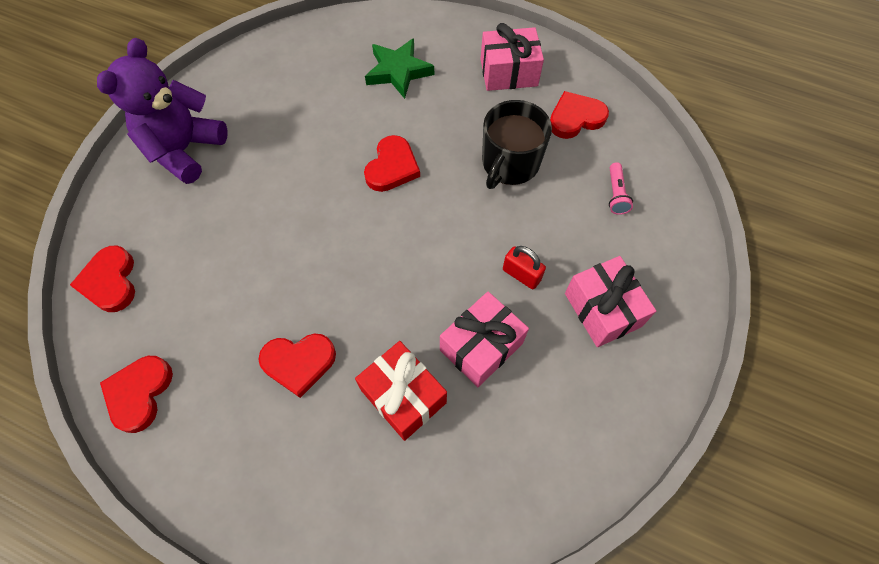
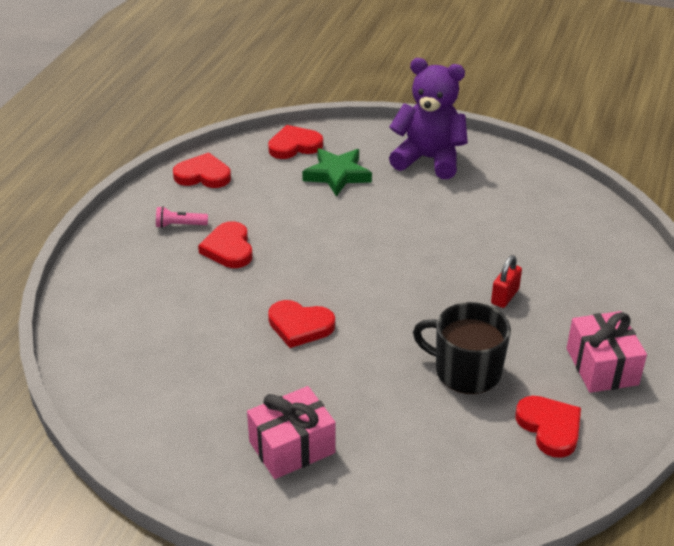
camera: 85 degrees right, 25 degrees down
red gift [355,341,447,441] -> none
red heart [364,135,420,192] -> red heart moved to [268,300,335,348]
green star [365,38,434,99] -> green star moved to [302,148,372,196]
pink gift [440,292,529,387] -> none
red padlock [503,246,546,289] -> red padlock moved to [491,255,522,308]
pink flashlight [609,162,633,215] -> pink flashlight moved to [156,206,208,228]

